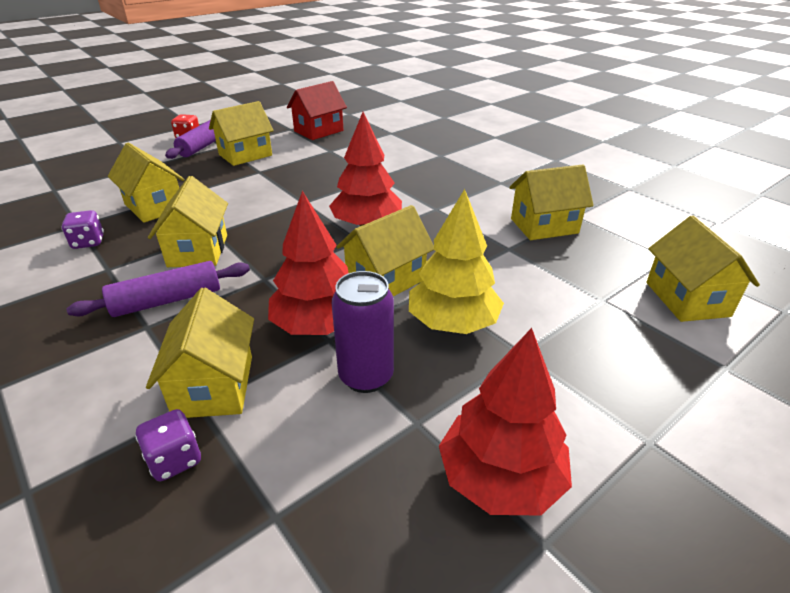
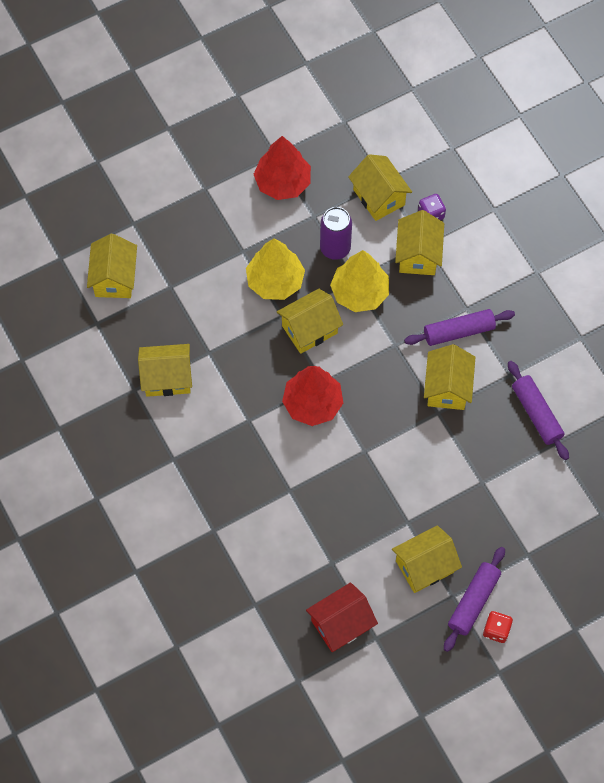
camera: 170 degrees left, 30 degrees up
purple dice [62,210,104,249] -> purple rolling pin [508,361,569,460]
yellow house [108,143,185,223] -> yellow house moved to [348,154,412,221]
red tree [268,191,349,335] -> yellow tree [330,250,389,312]

